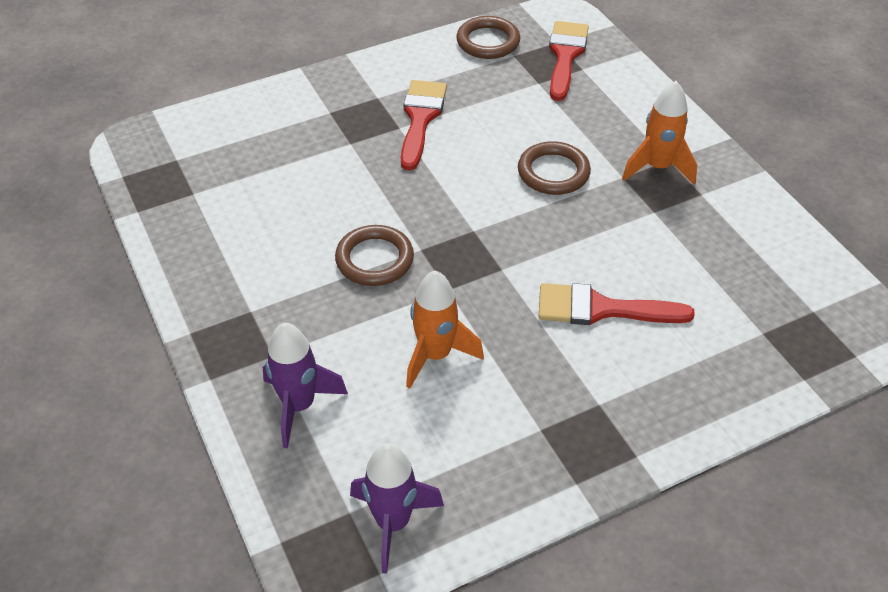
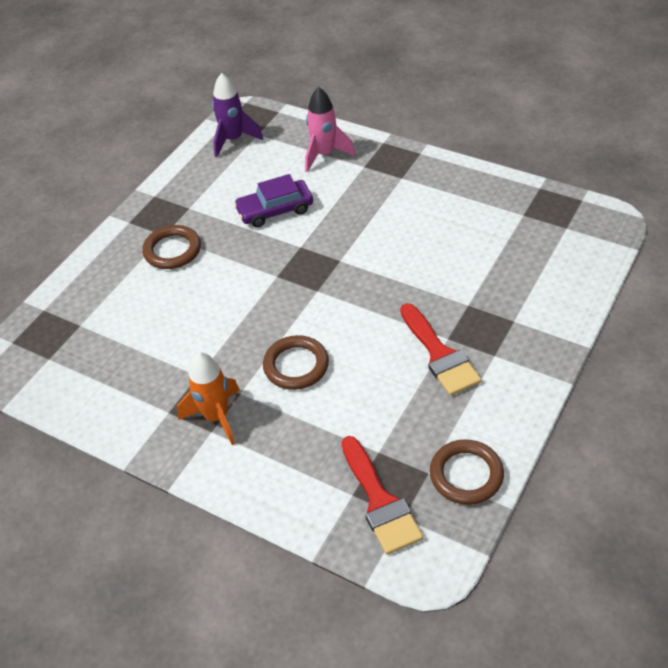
camera: 150 degrees right, 0 degrees up
purple rocket [263,323,348,448] -> pink rocket [305,87,355,172]
brown ring [335,225,414,286] -> brown ring moved to [142,225,201,269]
orange rocket [406,271,484,389] -> purple car [234,174,313,228]
red brush [539,283,695,325] -> none

